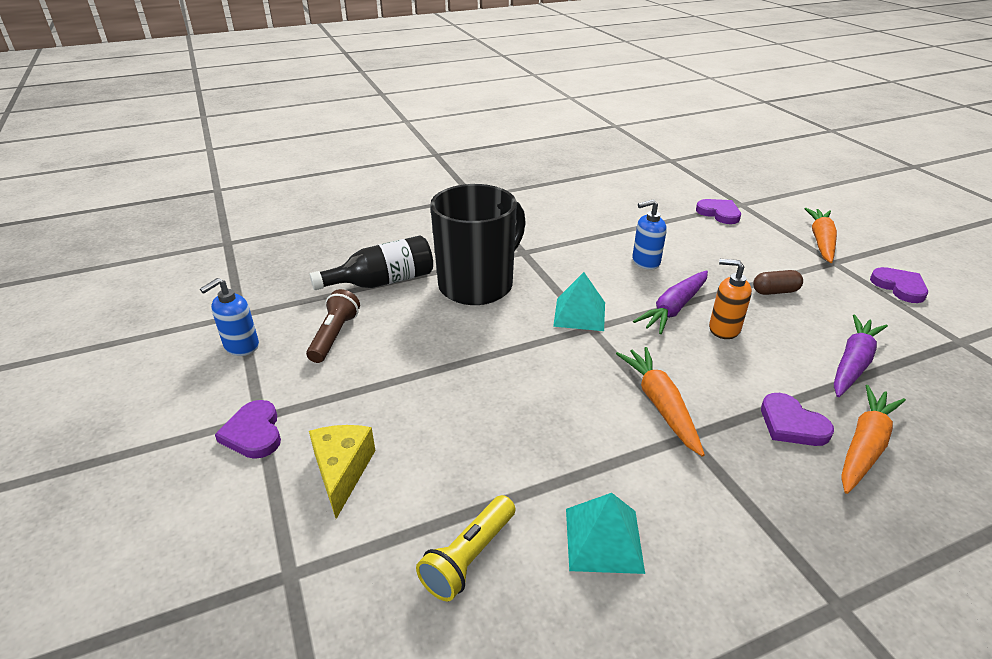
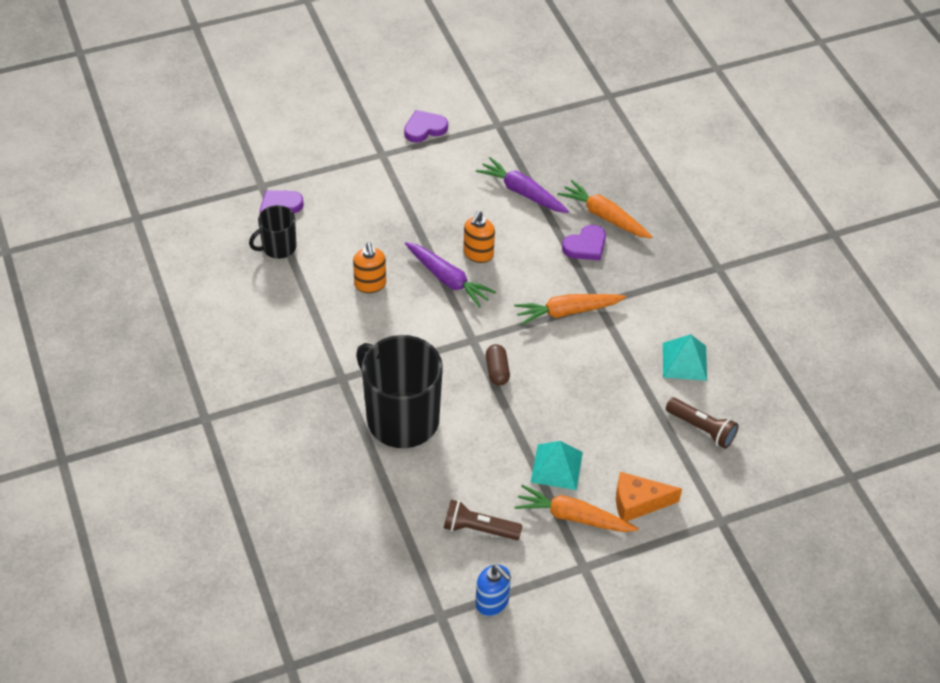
camera: 90 degrees left, 15 degrees up
purple heart [215,400,281,459] -> none
yellow cheese [309,425,375,519] -> orange cheese [616,472,682,521]
black bottle [310,235,433,290] -> none
yellow flashlight [416,495,515,601] -> brown flashlight [666,398,739,449]
turquoise pyramid [553,272,605,331] -> turquoise pyramid moved to [531,441,583,490]
blue soap dispenser [632,199,667,270] -> orange soap dispenser [353,242,386,293]
brown capsule [753,270,803,295] -> brown capsule moved to [486,344,510,386]
orange carrot [804,208,837,263] -> orange carrot moved to [514,485,639,532]
none -> black mug [249,205,297,259]

